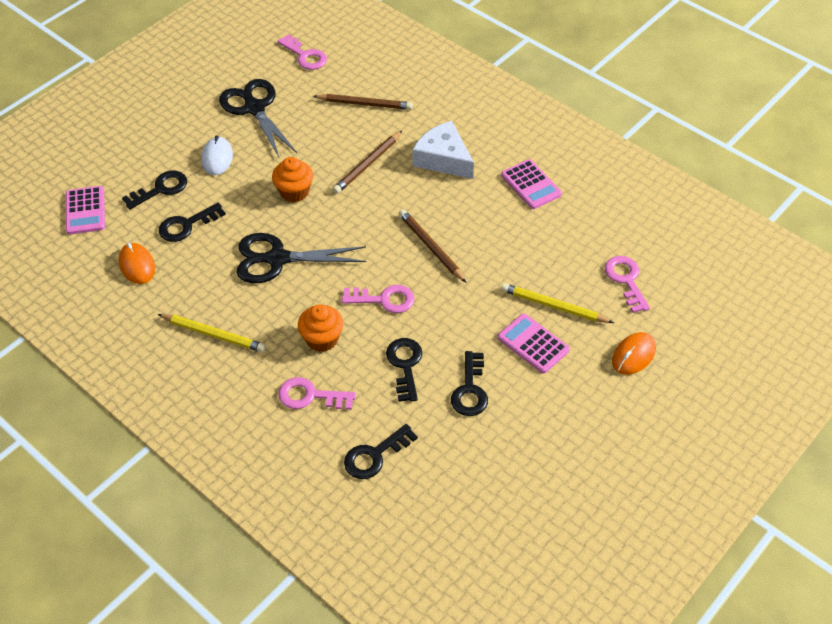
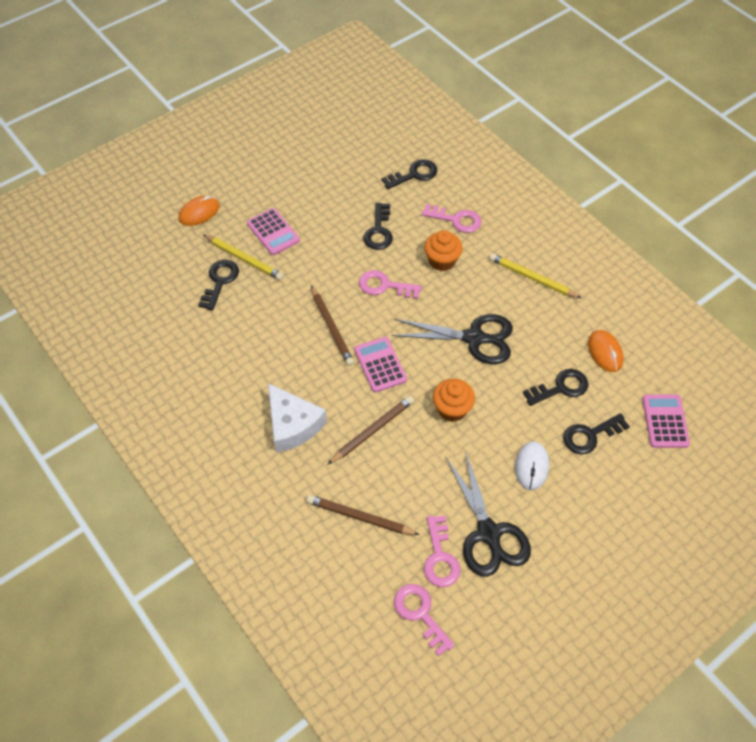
camera: 170 degrees left, 5 degrees up
black key [451,351,488,416] -> black key moved to [198,260,239,311]
pink calculator [501,159,562,209] -> pink calculator moved to [354,337,407,393]
pink key [604,256,650,313] -> pink key moved to [424,516,461,587]

